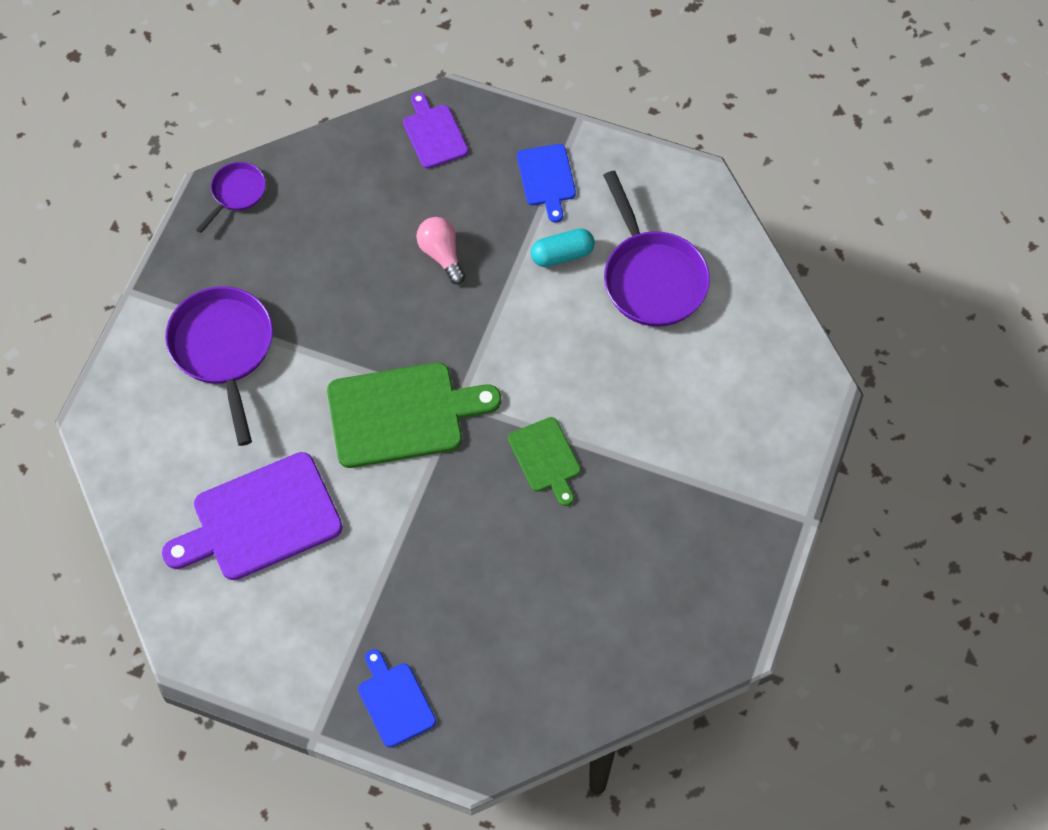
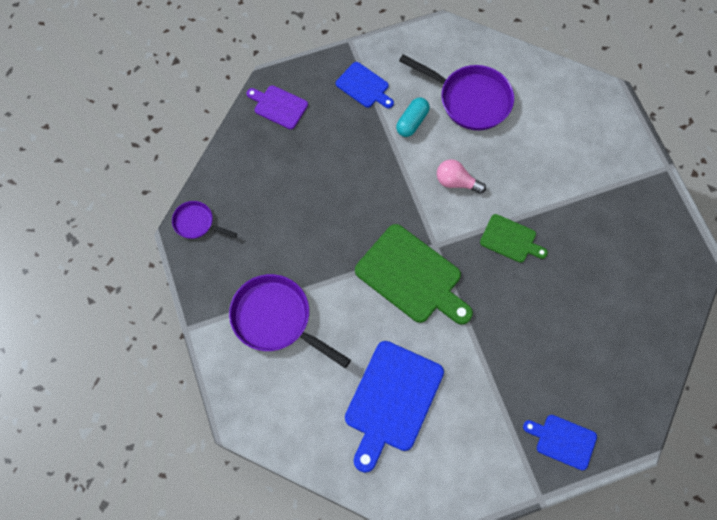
camera: 40 degrees left, 5 degrees up
purple cutting board [162,452,343,580] -> blue cutting board [345,341,444,473]
purple pan [196,162,266,233] -> purple pan turned 60 degrees counterclockwise [172,201,237,239]
green cutting board [327,362,501,468] -> green cutting board turned 90 degrees clockwise [355,224,473,325]
pink light bulb [416,217,465,284] -> pink light bulb moved to [437,159,486,194]

